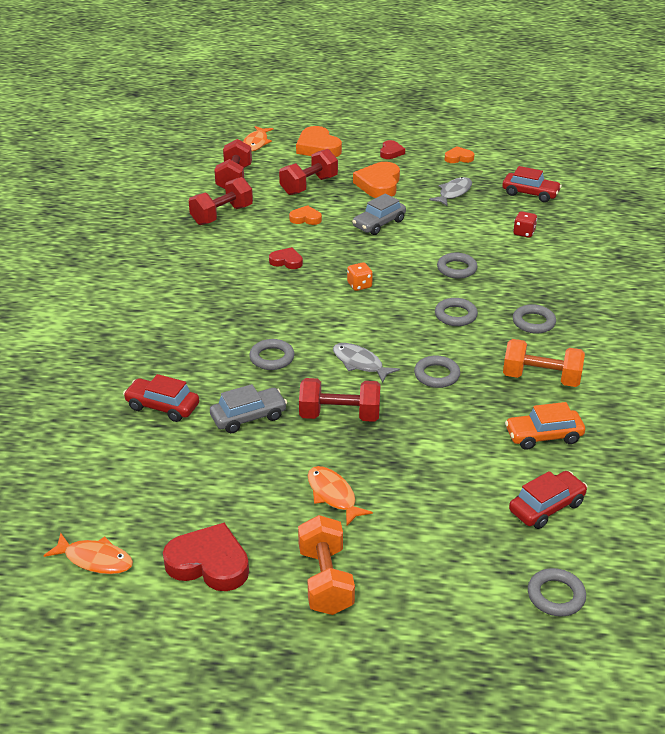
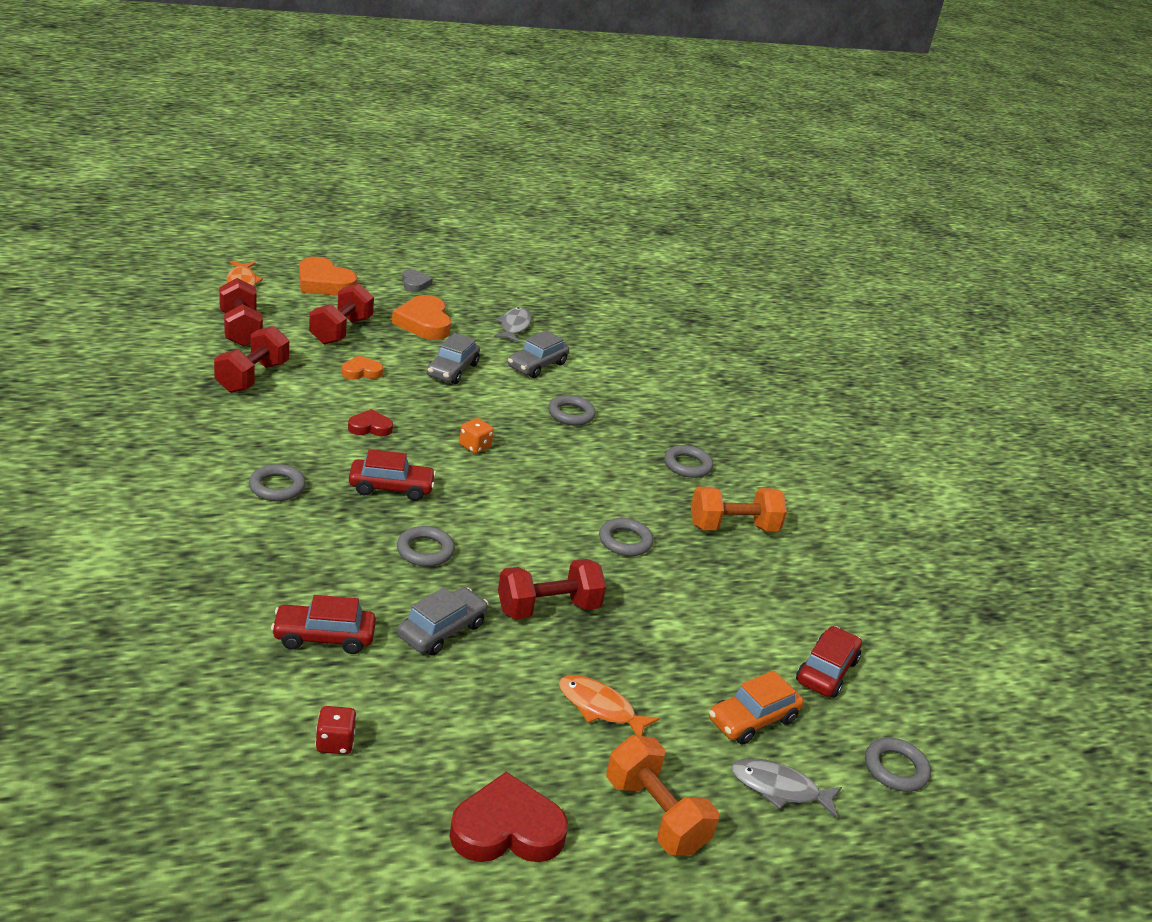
camera: 30 degrees left, 5 degrees down
orange fish [43,533,133,574] -> none
grey fish [333,343,400,383] -> grey fish moved to [732,758,842,818]
red heart [380,140,405,159] -> grey heart [402,269,433,292]
grey ring [435,298,478,326] -> grey ring moved to [249,464,306,501]
orange heart [445,146,474,163] -> none
red car [502,166,562,202] -> red car moved to [349,449,436,501]
orange car [505,402,585,450] -> orange car moved to [709,670,803,745]
red dice [513,211,537,238] -> red dice moved to [315,706,357,754]
none -> grey car [508,330,569,378]

